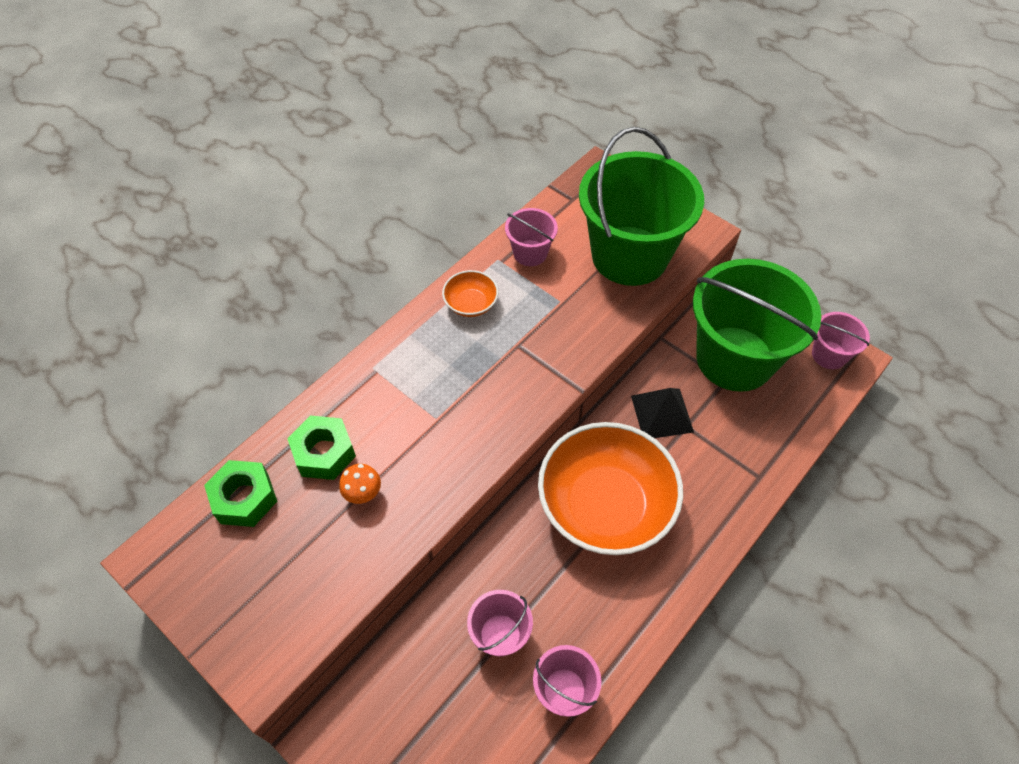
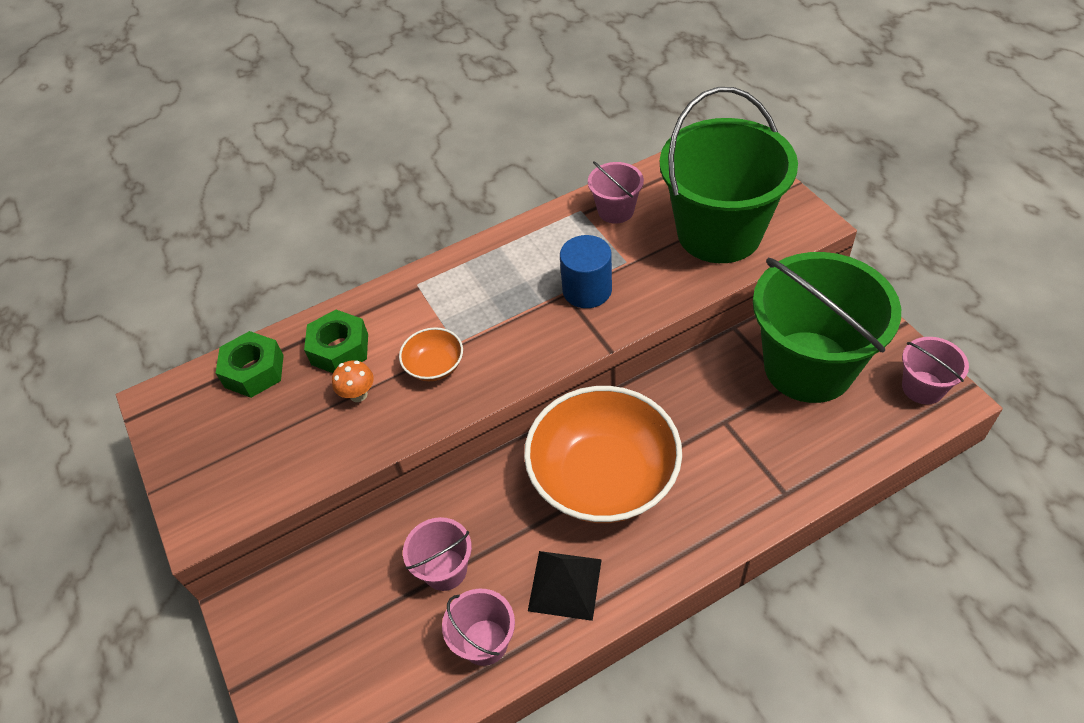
camera: 25 degrees right, 5 degrees down
orange bowl [442,270,499,317] -> orange bowl moved to [399,327,463,381]
black pyramid [631,388,694,438] -> black pyramid moved to [528,551,602,621]
none -> blue cylinder [560,235,612,308]

